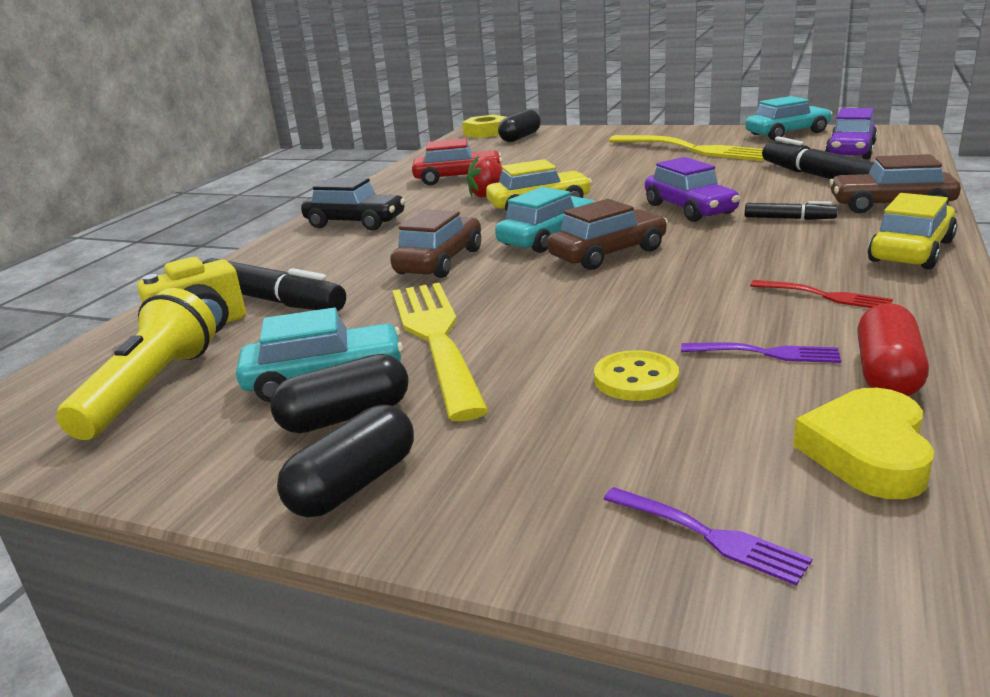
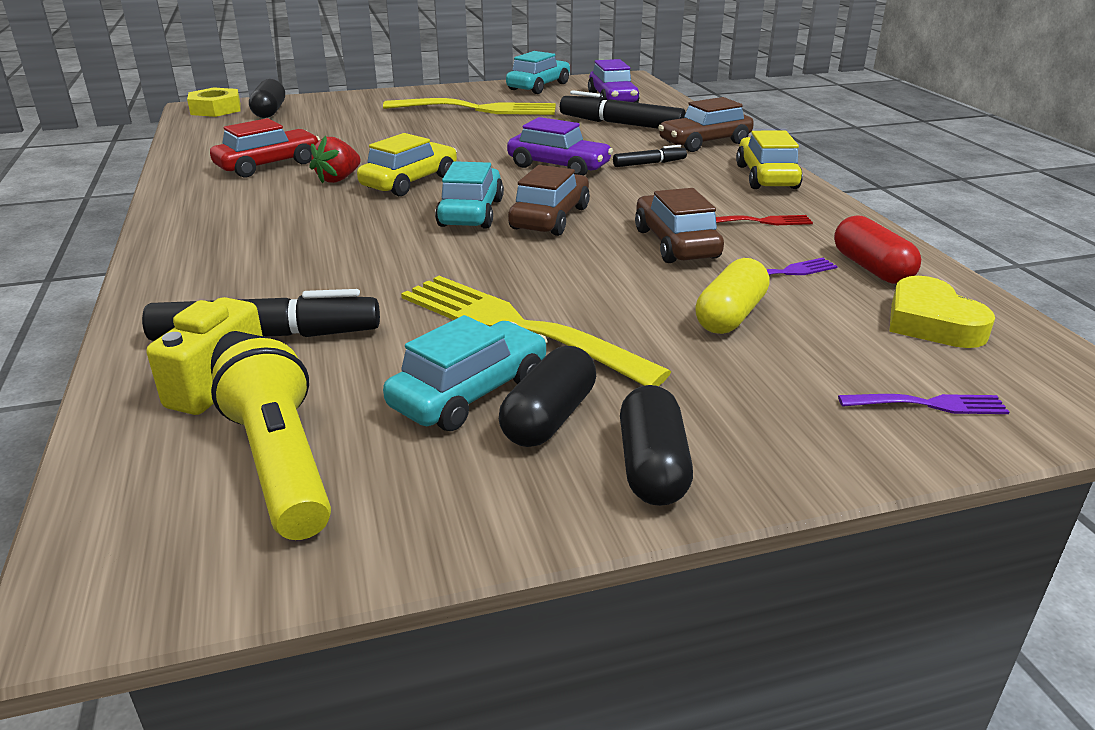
camera: 40 degrees left, 5 degrees up
black car [301,178,406,231] -> none
brown car [390,210,481,278] -> brown car moved to [635,188,724,263]
yellow button [594,350,679,401] -> yellow capsule [695,258,770,334]

